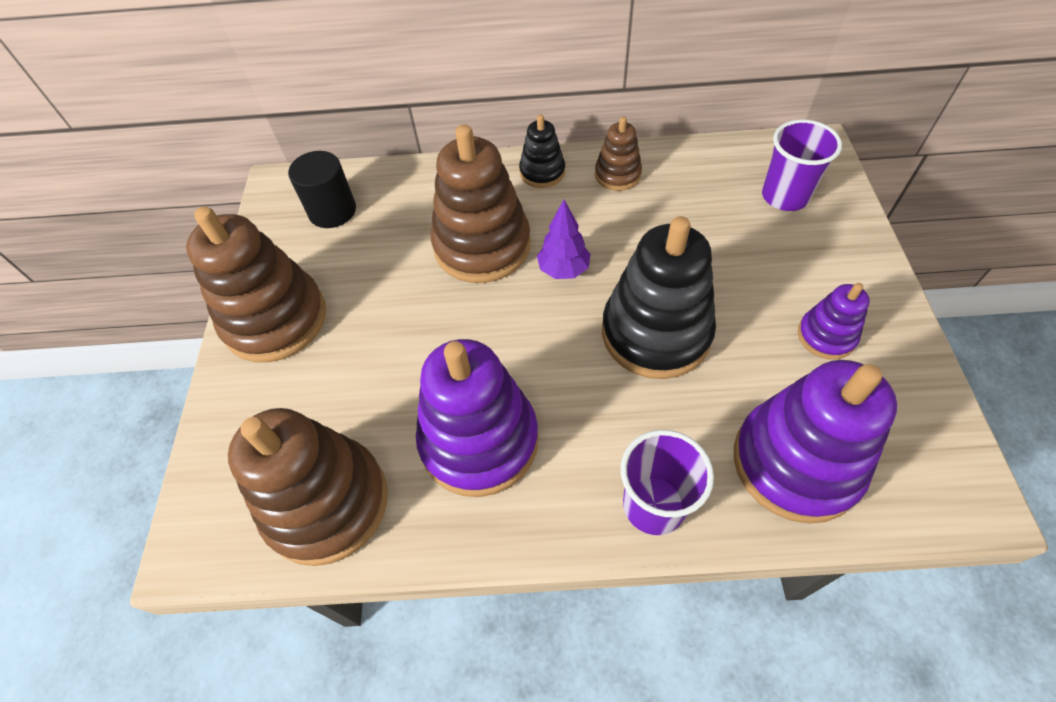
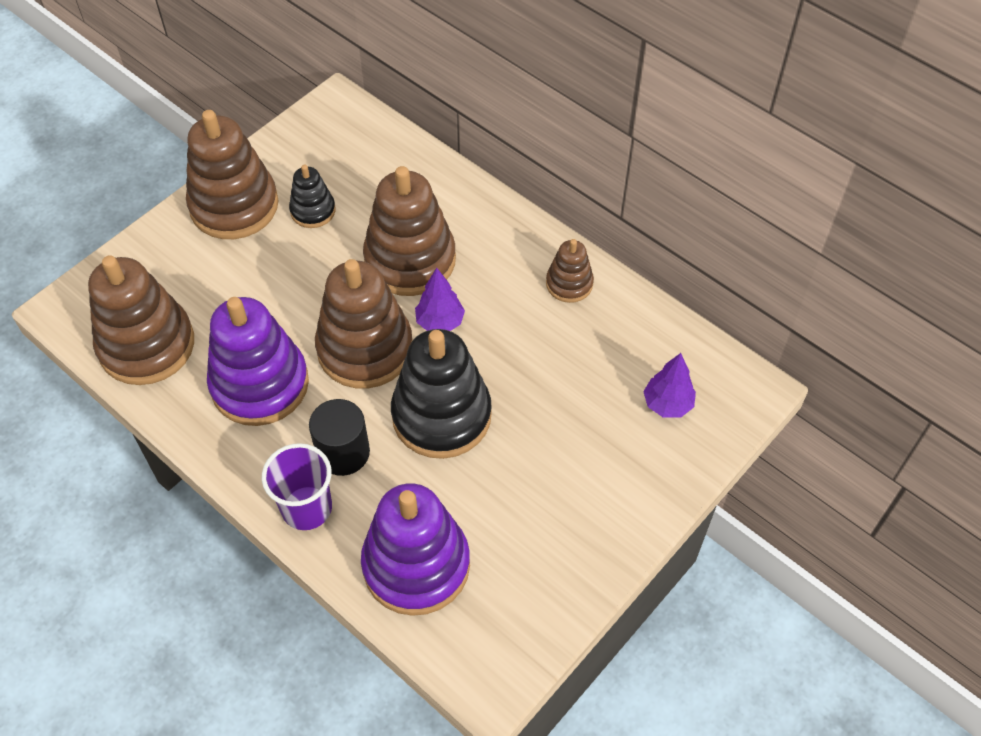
camera: 40 degrees right, 0 degrees up
black cylinder [288,151,356,228] -> black cylinder moved to [309,399,370,476]
black stacking toy [519,114,565,188] -> black stacking toy moved to [289,164,336,228]
purple cup [762,119,842,211] -> purple tree [643,353,696,417]
purple stacking toy [798,283,870,360] -> none
none -> brown stacking toy [315,259,413,389]

